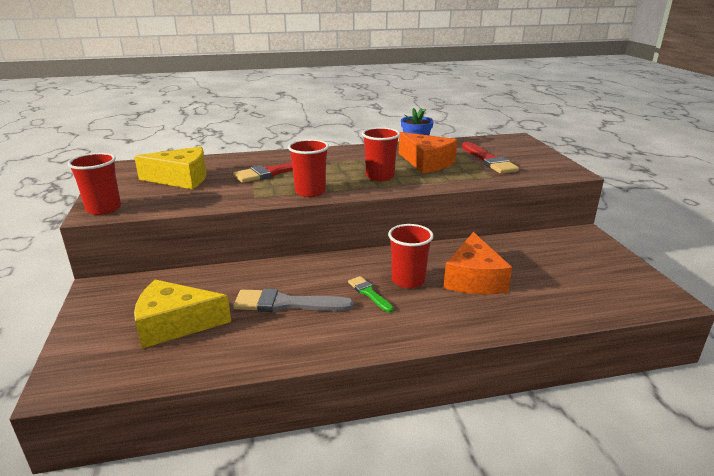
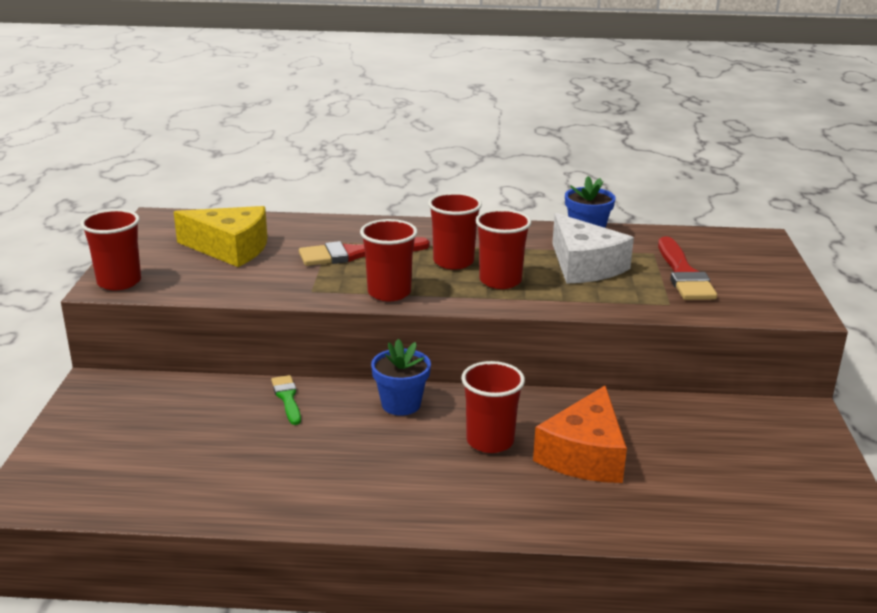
camera: 15 degrees right, 0 degrees up
yellow cheese [134,280,231,349] -> none
grey brush [233,289,354,312] -> none
green brush [348,276,393,312] -> green brush moved to [271,375,301,425]
orange cheese [399,132,457,173] -> white cheese [552,213,634,284]
none -> blue flower pot [371,339,431,416]
none -> red cup [428,192,482,270]

